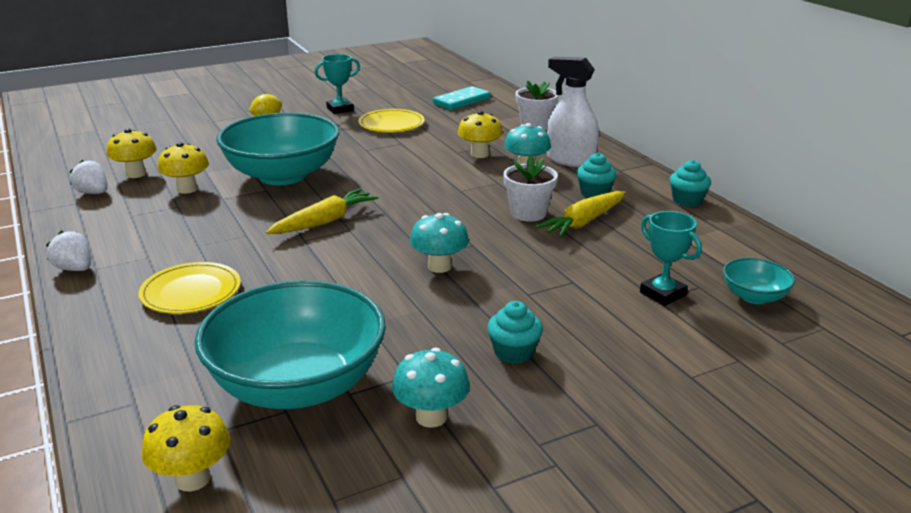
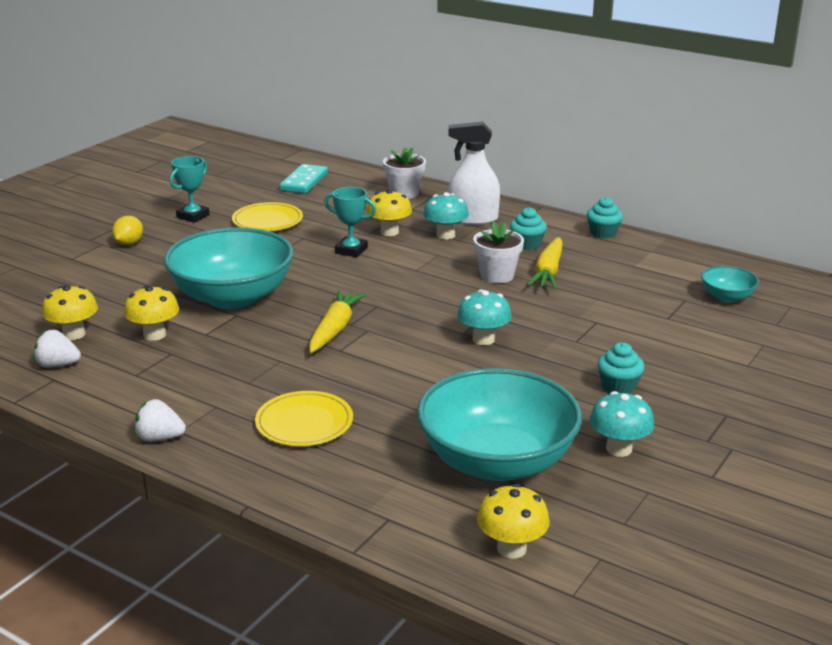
camera: 30 degrees left, 0 degrees up
turquoise trophy [640,211,702,306] -> turquoise trophy moved to [324,187,376,257]

